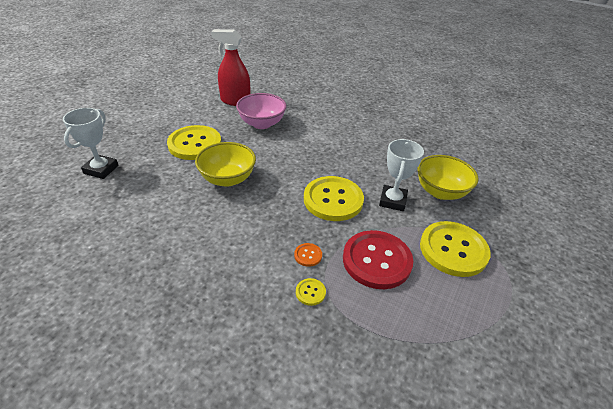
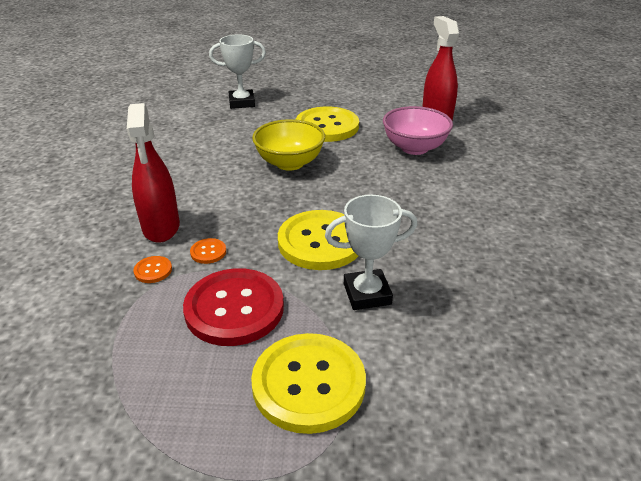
camera: 65 degrees right, 5 degrees down
yellow button [296,278,326,306] -> orange button [133,256,172,283]
yellow bowl [417,155,479,200] -> none
none -> red spray bottle [127,103,180,243]

